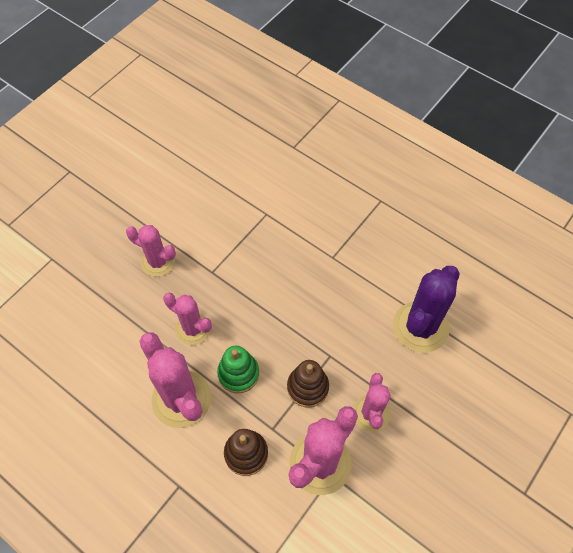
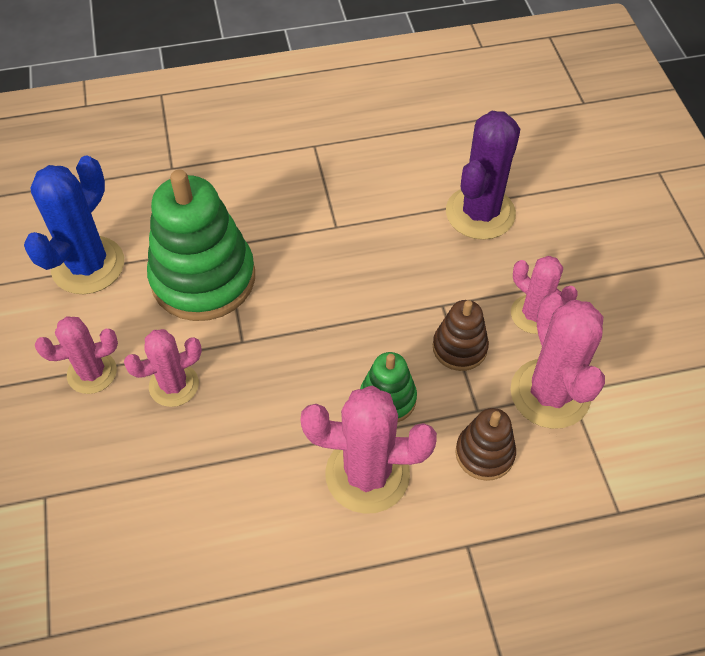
camera: 50 degrees left, 5 degrees down
pink cactus [163,293,212,345] -> pink cactus moved to [35,316,118,394]
purple cactus [393,266,460,353] -> purple cactus turned 45 degrees clockwise [446,111,520,240]
none -> blue cactus [24,155,124,294]
none -> green stacking toy [147,170,255,321]

